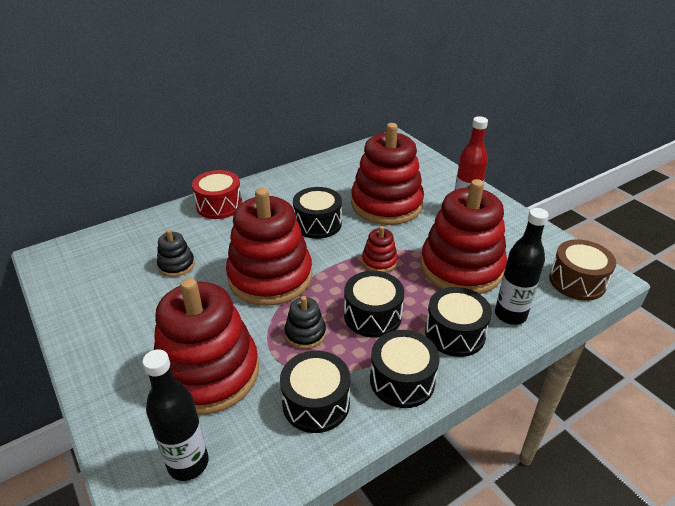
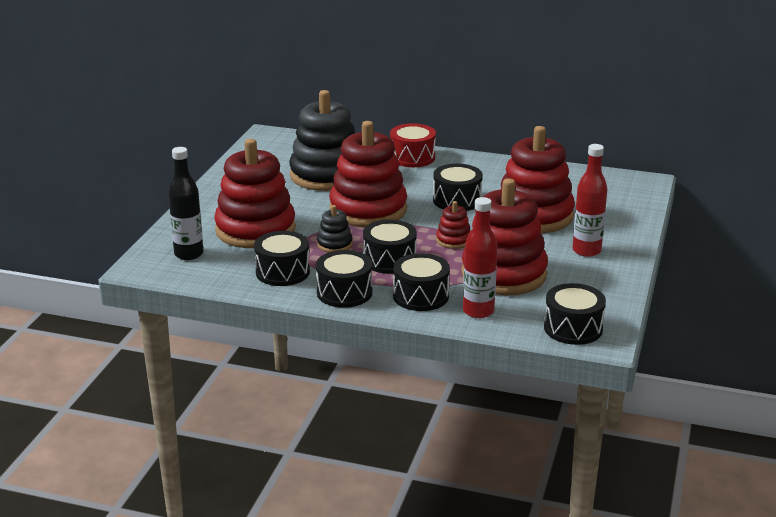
camera: 50 degrees right, 10 degrees down
black stacking toy [157,229,195,277] -> black stacking toy [289,90,355,191], size x2.29
black bottle [495,208,549,325] -> red bottle [463,197,498,318]
brown drum [549,239,616,301] -> black drum [544,283,606,345]

